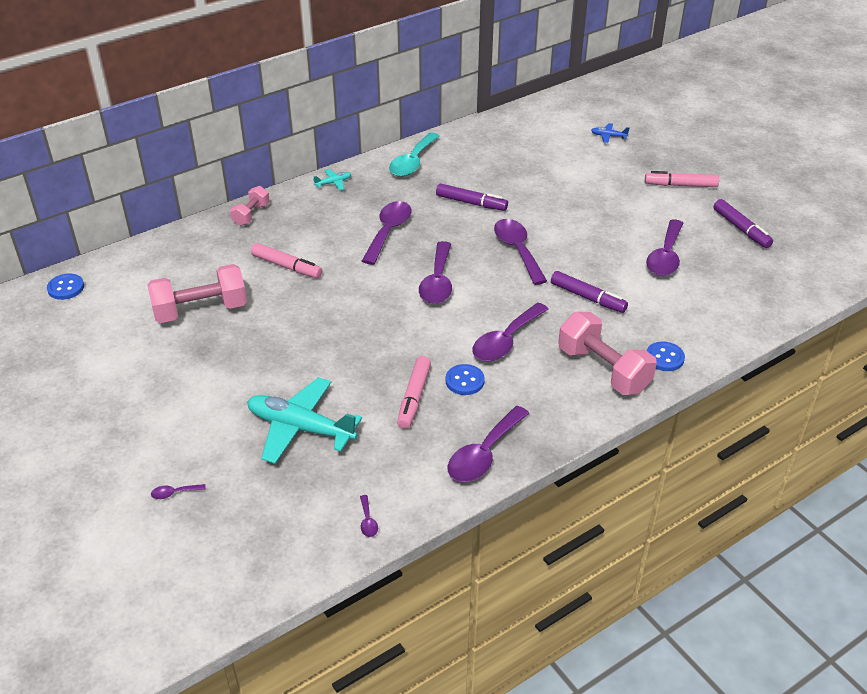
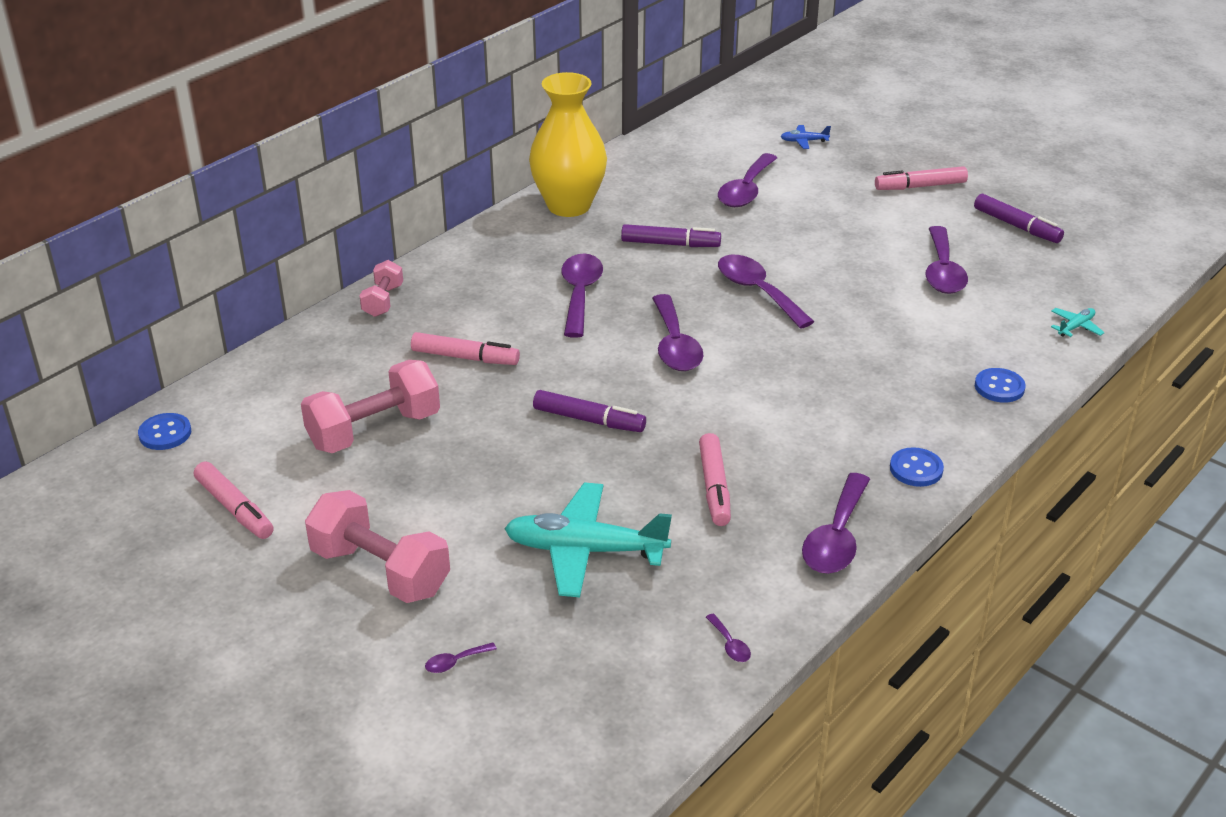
camera: 15 degrees left, 5 degrees down
turquoise plane [313,169,351,190] -> turquoise plane moved to [1051,308,1105,337]
turquoise spoon [389,132,439,177] -> yellow vase [529,72,607,217]
blue button [446,364,485,395] -> blue button moved to [890,447,944,487]
purple spoon [472,303,549,362] -> purple spoon moved to [718,153,777,207]
purple marker [551,271,628,313] -> purple marker moved to [533,390,646,432]
pink dumbbell [558,312,657,395] -> pink dumbbell moved to [305,490,450,603]
none -> pink marker [194,461,274,539]

